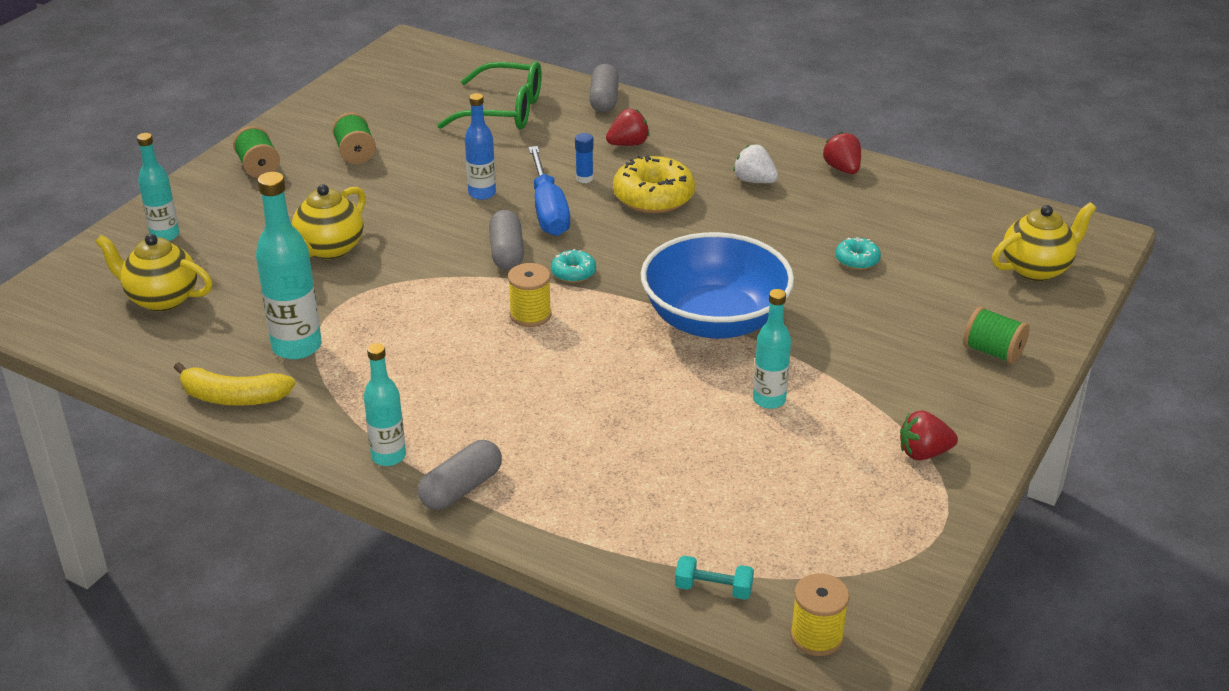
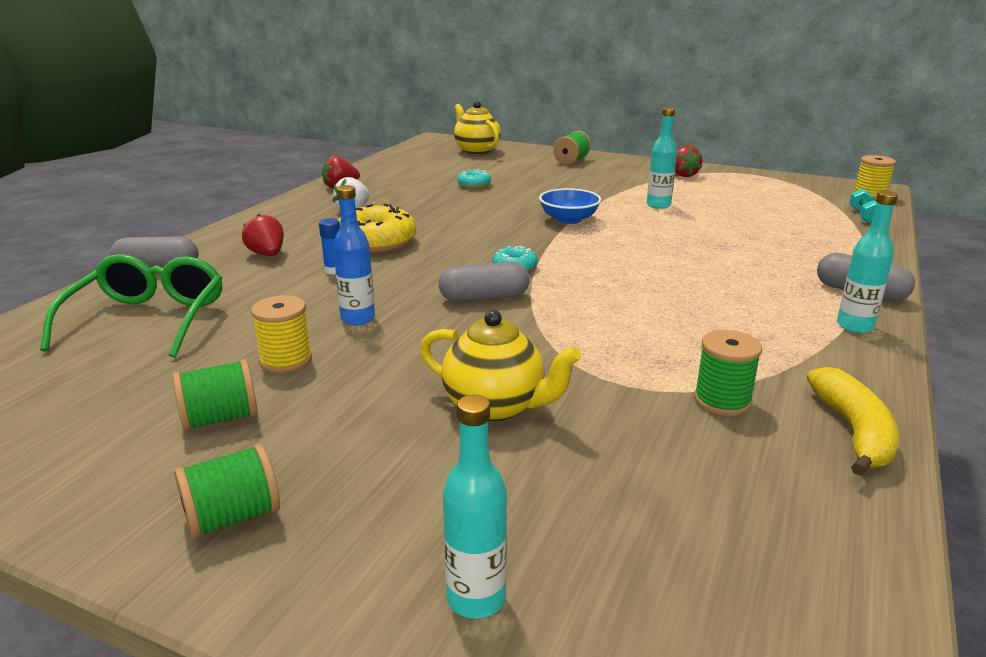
camera: 95 degrees left, 10 degrees down
yellow teapot [95,234,213,311] -> none
turquoise bottle [256,172,322,360] -> green spool [694,330,762,416]
yellow spool [508,263,551,327] -> yellow spool moved to [251,295,312,373]
blue screwdriver [528,146,570,236] -> none
blue bowl [641,232,794,339] -> blue bowl [539,188,601,224], size x0.50

